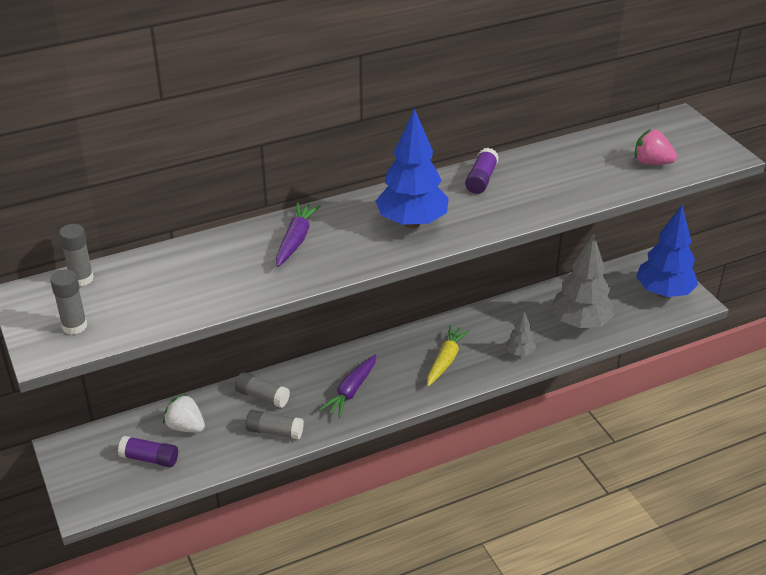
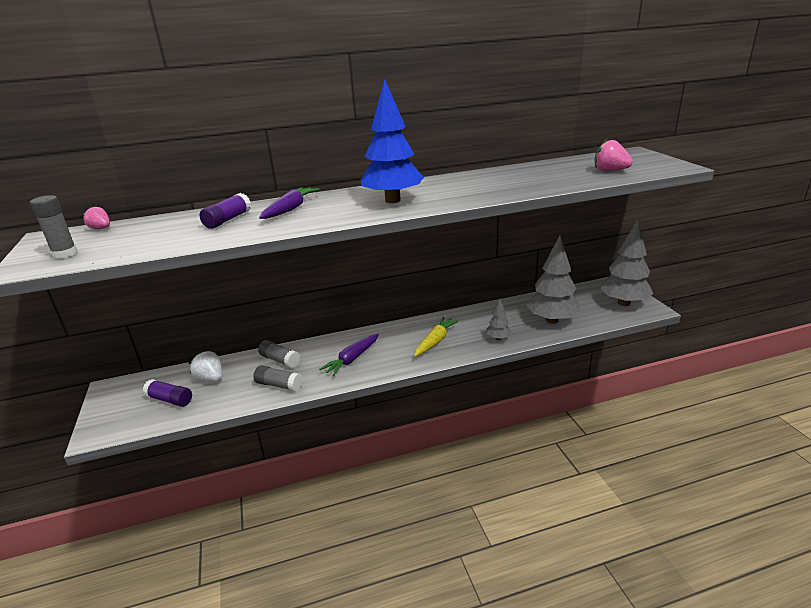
camera: 10 degrees right, 10 degrees down
grey glue stick [59,224,94,286] -> pink strawberry [82,206,110,229]
purple glue stick [465,148,499,194] -> purple glue stick moved to [200,193,251,229]
blue tree [636,205,698,298] -> grey tree [600,220,653,306]

